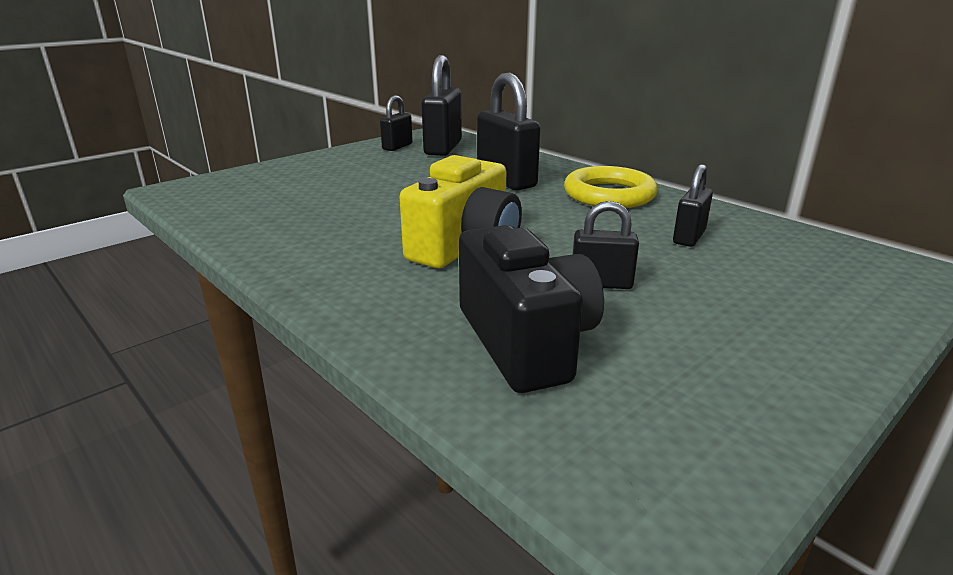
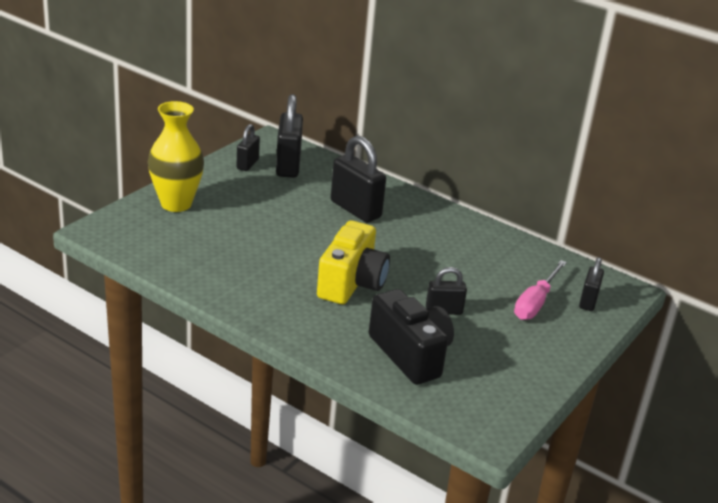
camera: 15 degrees left, 5 degrees up
yellow ring [564,166,658,208] -> none
black padlock [673,164,713,247] -> black padlock moved to [579,257,604,311]
none -> yellow vase [148,101,204,212]
none -> pink screwdriver [514,260,567,320]

